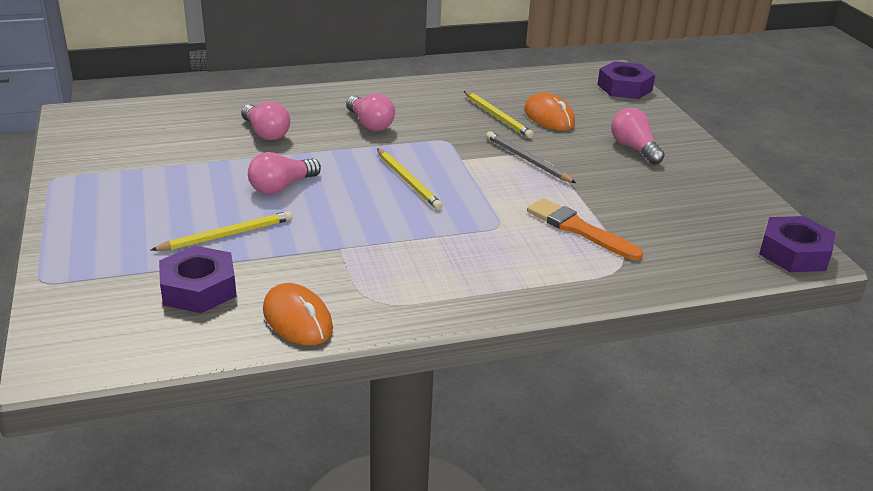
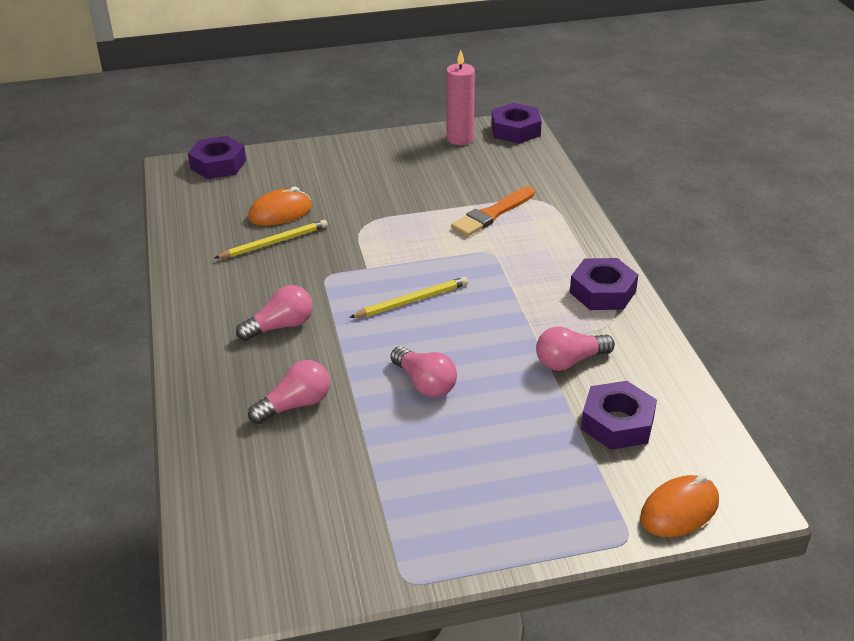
camera: 85 degrees left, 5 degrees up
yellow pencil [150,211,293,251] -> none
orange mouse [263,283,333,345] -> orange mouse moved to [640,475,719,537]
grey pencil [486,131,576,183] -> none
pink light bulb [611,108,665,165] -> pink light bulb moved to [536,326,615,371]
none -> pink candle [446,50,475,145]
none -> purple nut [570,258,638,310]

